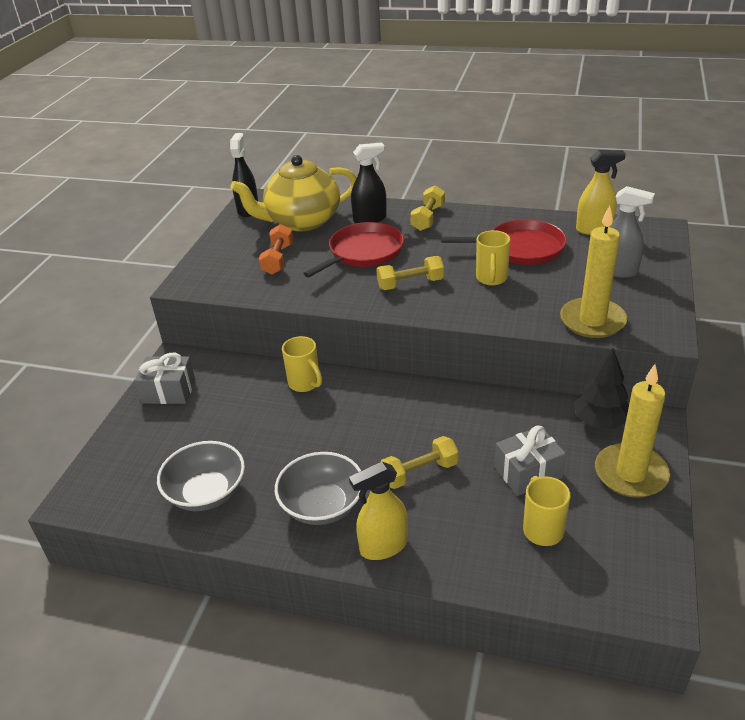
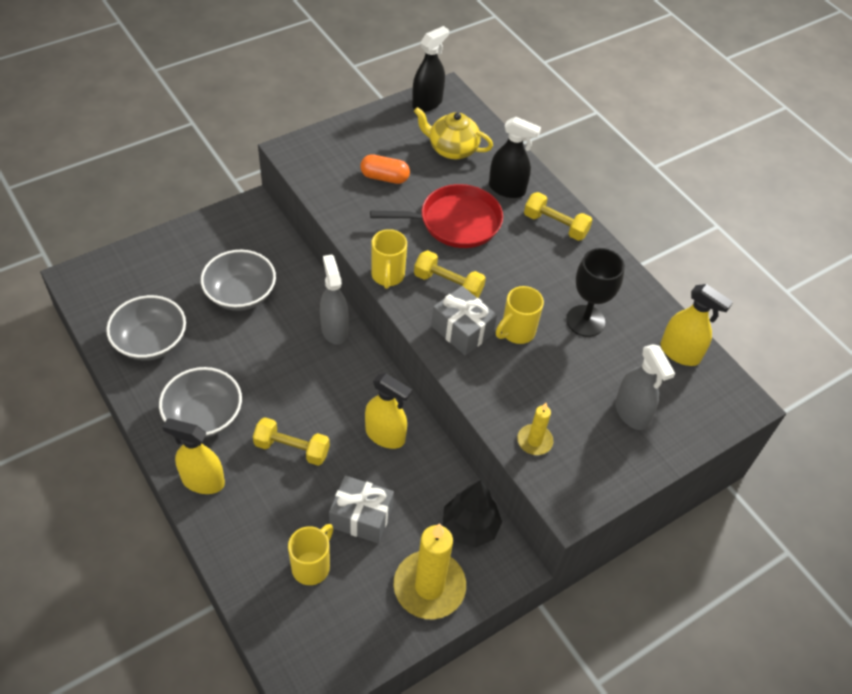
camera: 35 degrees right, 15 degrees up
grey gift [135,353,195,404] -> grey gift moved to [431,286,497,356]
yellow teapot [230,155,356,231] -> yellow teapot [414,107,493,159], size x0.61
orange dumbbell [259,224,293,275] -> orange capsule [360,154,410,184]
yellow mug [282,336,322,392] -> yellow mug moved to [371,229,407,289]
yellow dumbbell [410,185,445,231] -> yellow dumbbell turned 60 degrees clockwise [524,192,592,241]
red pan [441,219,567,265] -> black goblet [566,248,625,337]
yellow candle [560,205,627,338] -> yellow candle [517,403,553,455], size x0.51
none -> grey bowl [201,250,276,311]
none -> grey spray bottle [320,254,349,344]
none -> yellow spray bottle [365,373,412,449]

